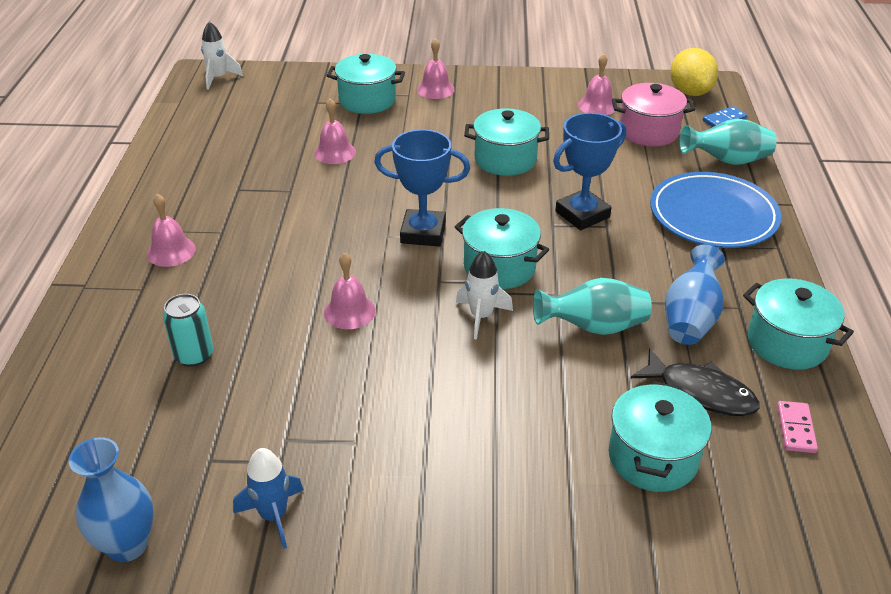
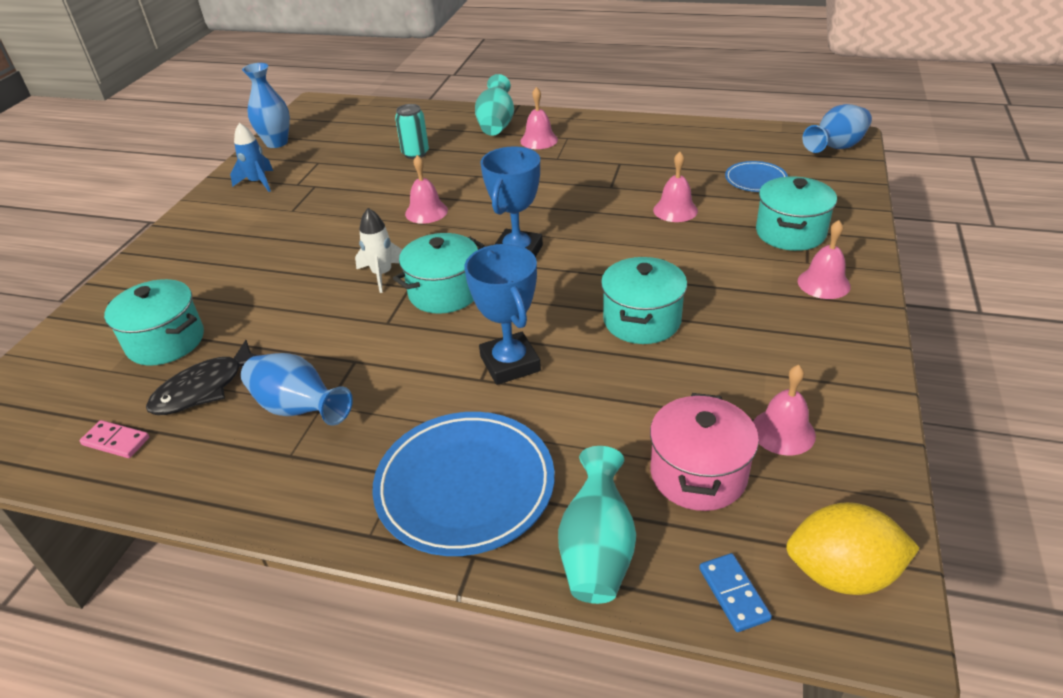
camera: 105 degrees right, 0 degrees up
white rocket [201,22,243,90] -> blue vase [803,104,872,153]
turquoise vase [533,278,652,335] -> turquoise vase moved to [475,74,514,136]
turquoise pot [743,278,854,370] -> none
none -> blue plate [725,161,788,192]

